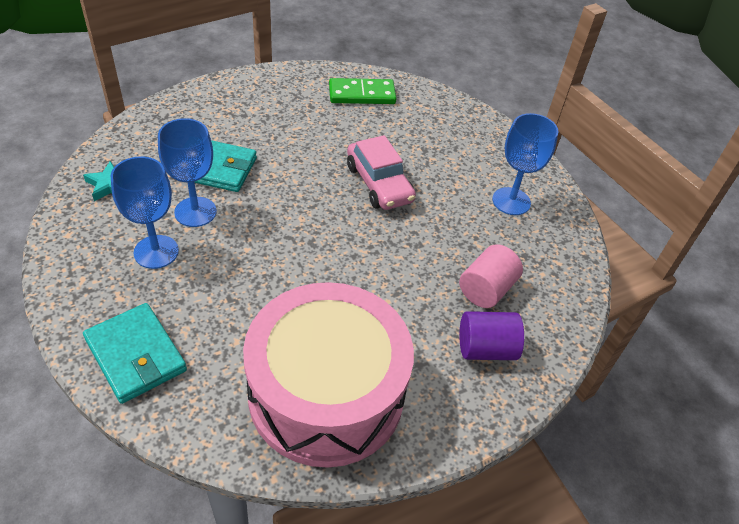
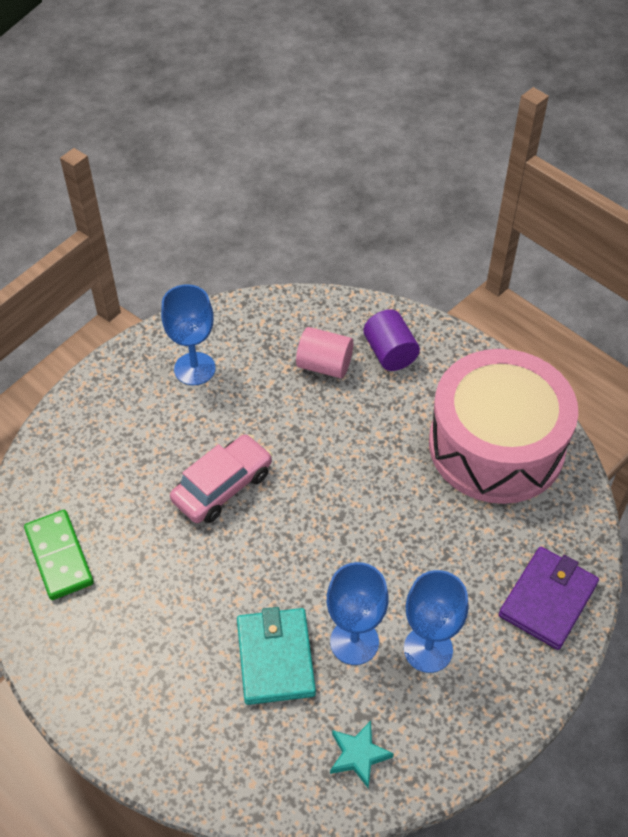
camera: 105 degrees left, 5 degrees up
turquoise wallet [83,303,187,404] -> purple wallet [499,547,599,650]

